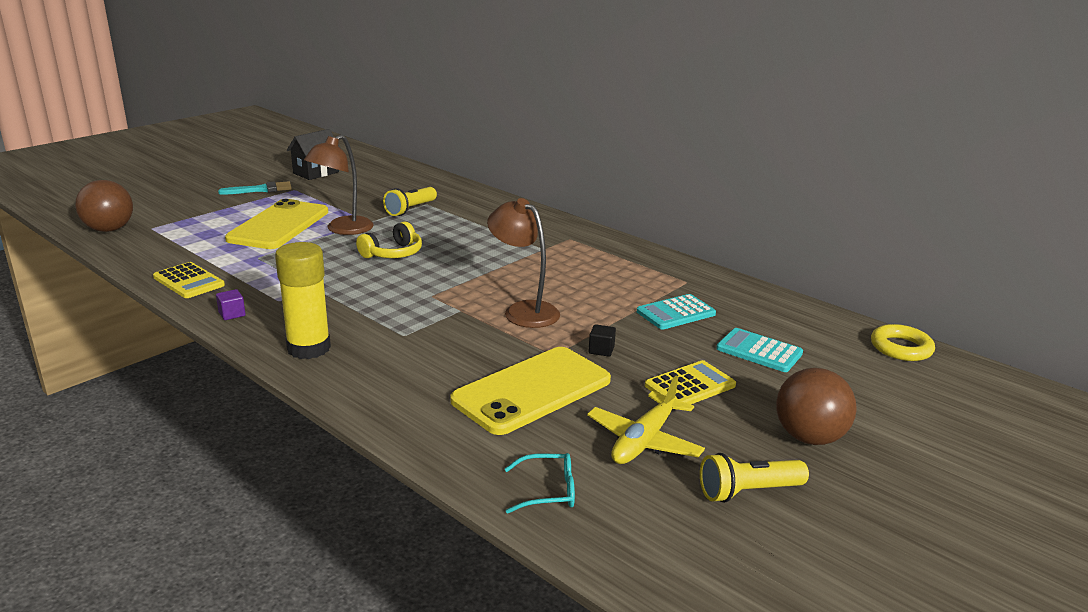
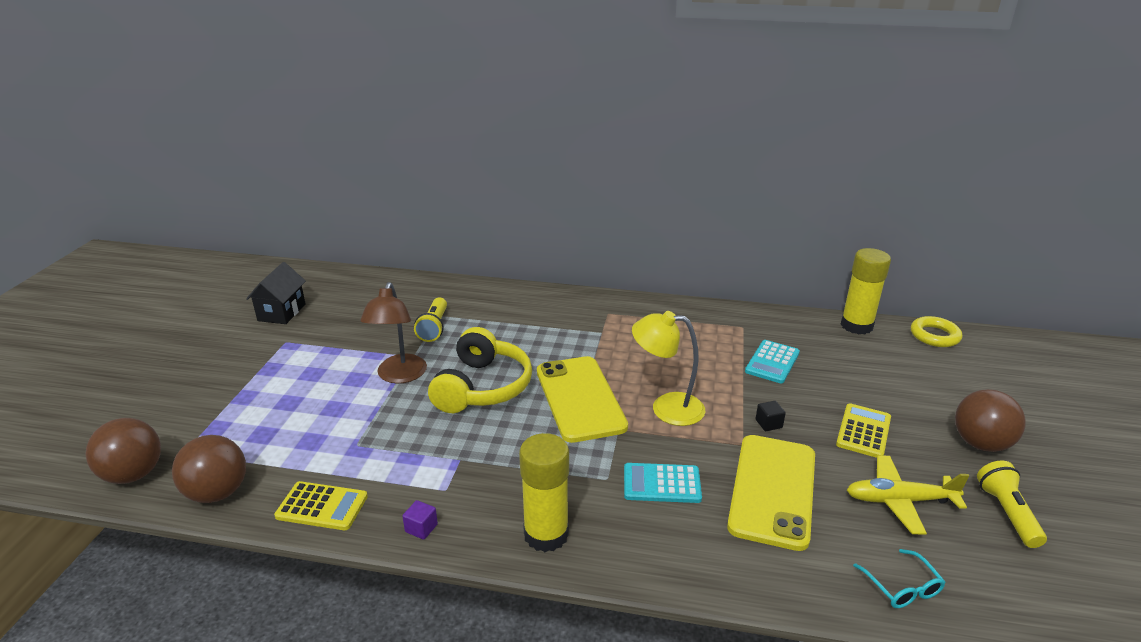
camera: 30 degrees left, 5 degrees up
turquoise brush [218,181,292,195] -> none
yellow phone [225,199,328,249] -> yellow phone moved to [537,356,628,443]
yellow headphones [356,221,422,258] -> yellow headphones [428,327,532,413], size x1.63
brown lamp [487,198,560,328] -> yellow lamp [632,311,705,426]
turquoise glasses [505,453,575,513] -> turquoise glasses turned 105 degrees clockwise [853,549,945,608]
yellow plane [587,376,705,464] -> yellow plane turned 90 degrees clockwise [847,455,969,535]
yellow flashlight [700,453,809,503] -> yellow flashlight turned 135 degrees clockwise [977,461,1047,548]
turquoise calculator [716,328,803,372] -> turquoise calculator moved to [624,463,702,503]
none -> brown ball [172,435,246,503]
none -> yellow glue stick [840,248,891,334]

